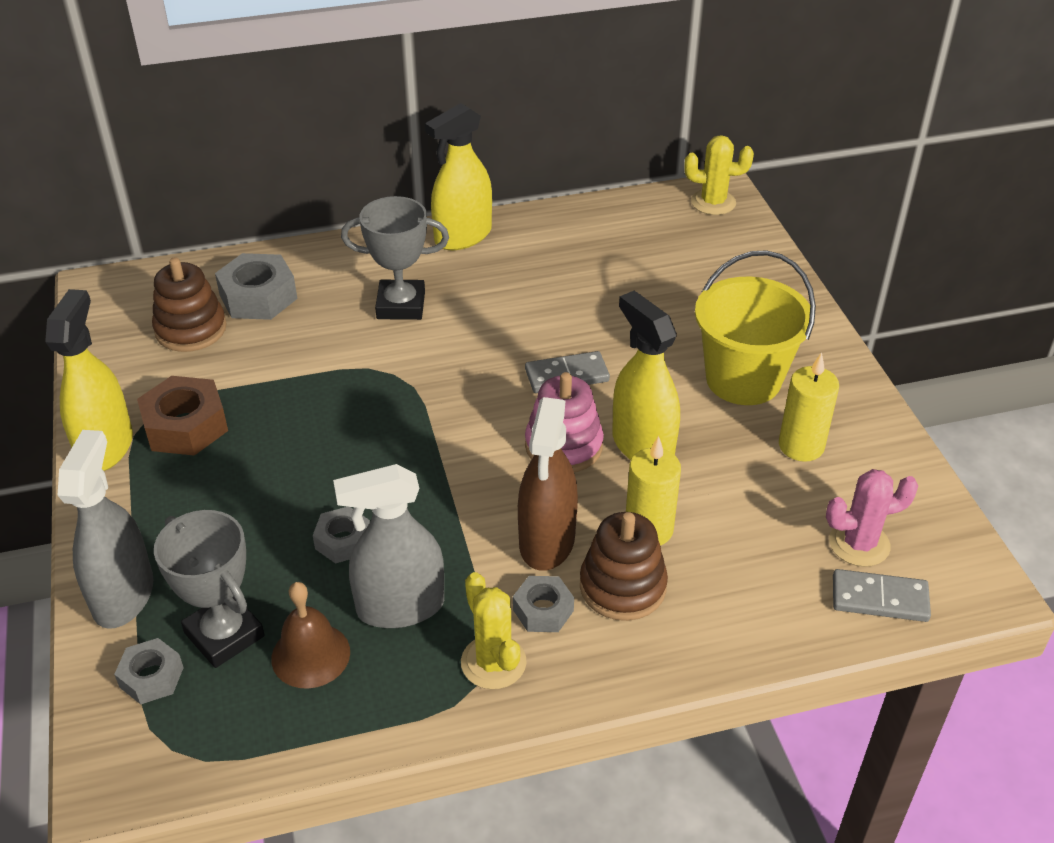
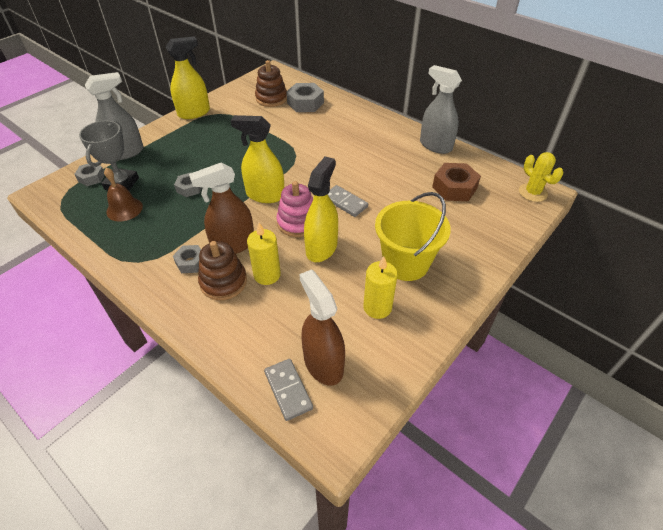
camera: 55 degrees right, 5 degrees up
brown nut [137,376,228,456] -> brown nut moved to [432,163,481,201]
grey spray bottle [333,464,444,628] -> grey spray bottle moved to [420,65,462,154]
grey trophy [341,196,449,320] -> none
yellow spray bottle [425,103,492,250] -> yellow spray bottle moved to [231,115,284,203]
yellow cactus [461,572,527,690] -> none
pink cactus [826,469,918,567] -> brown spray bottle [299,269,345,386]

